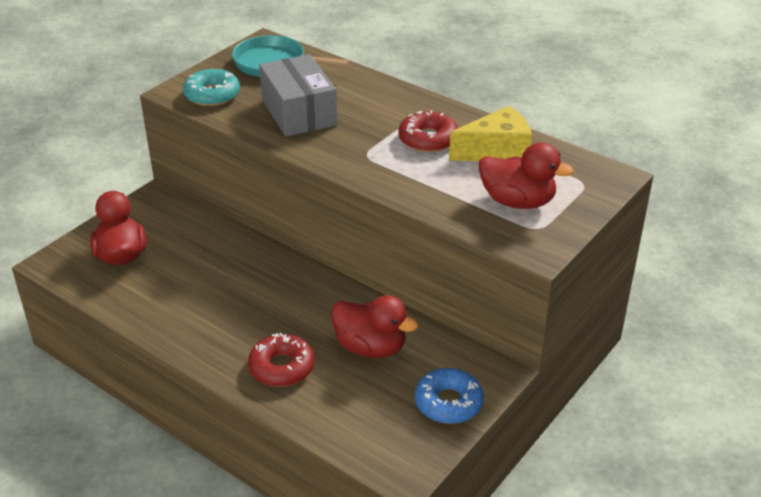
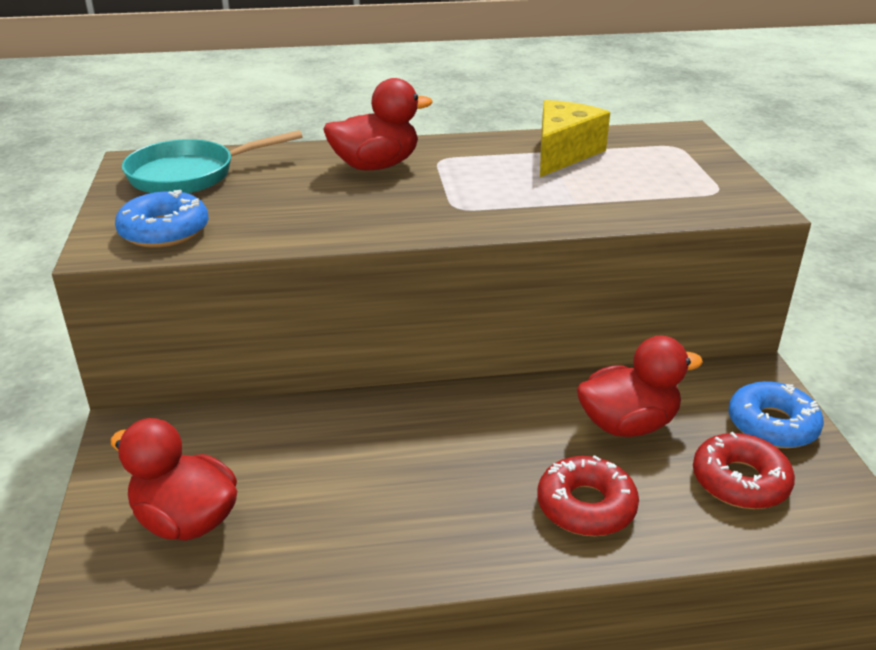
camera: 45 degrees left, 5 degrees down
turquoise donut [183,69,240,106] -> blue donut [115,190,209,248]
grey box [259,54,337,137] -> none
red donut [399,110,458,152] -> red donut moved to [693,432,795,509]
red duck [479,142,574,209] -> red duck moved to [324,78,433,170]

